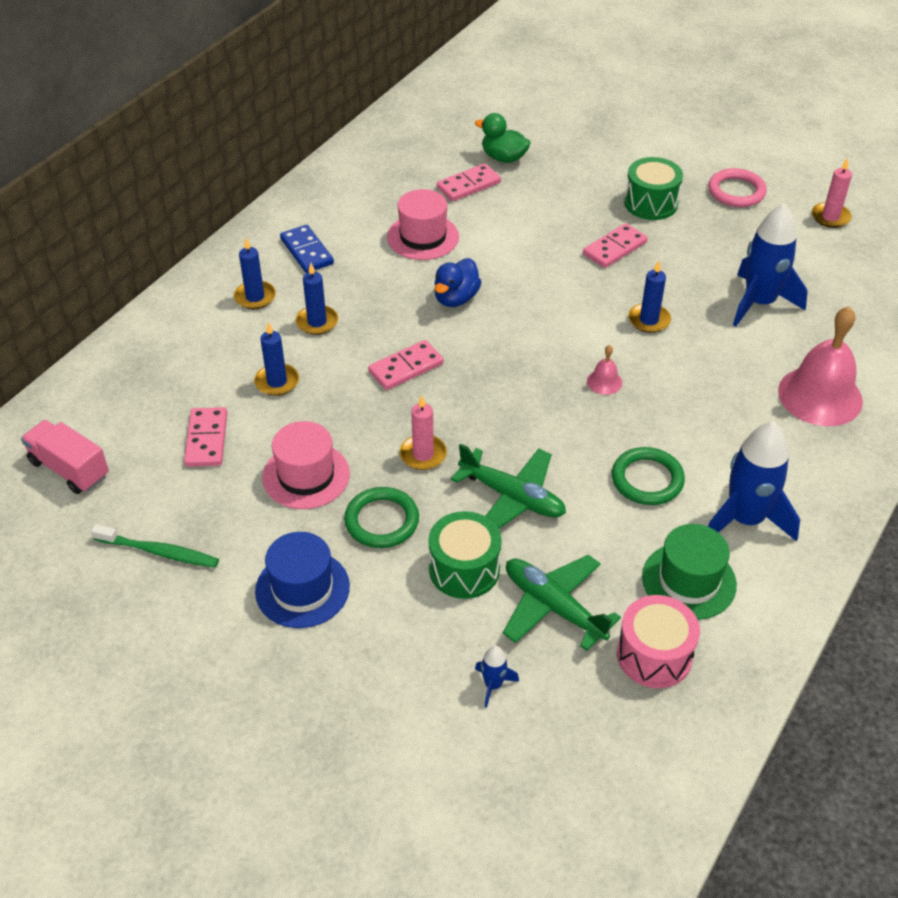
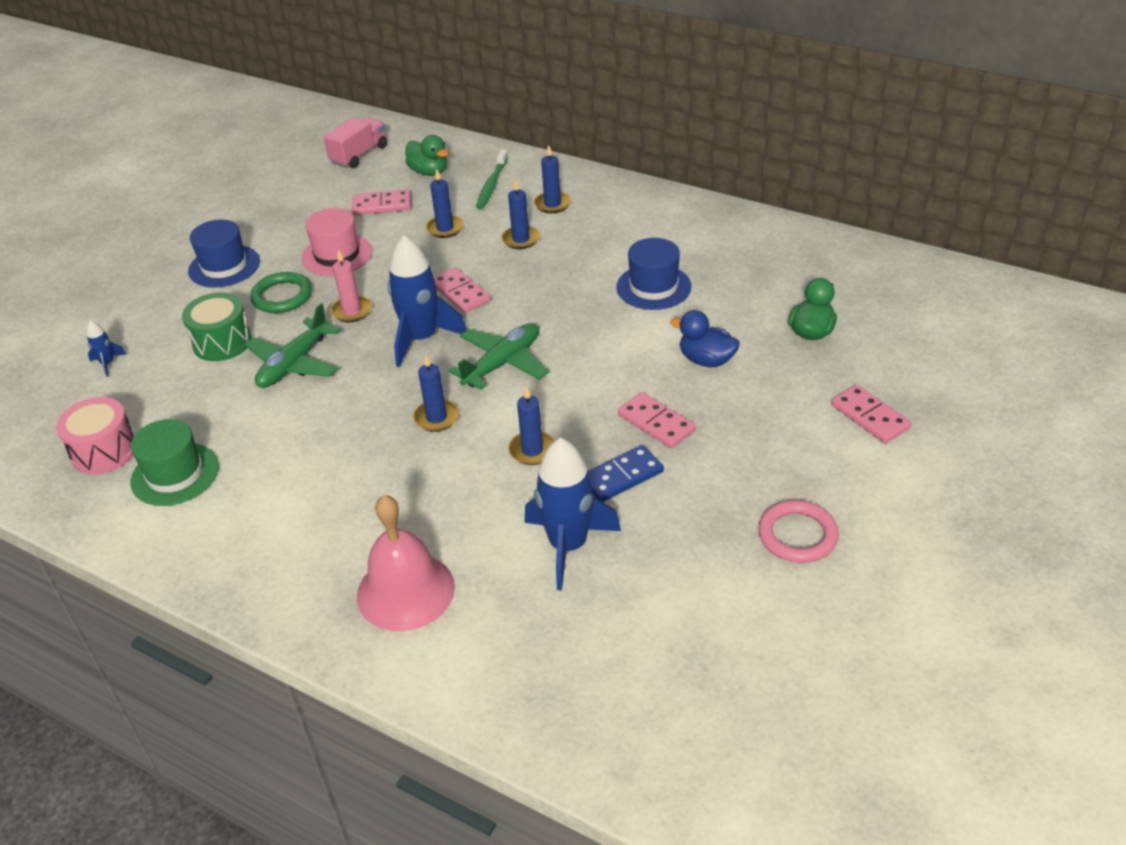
camera: 90 degrees right, 5 degrees down
green toothbrush [91,524,219,568] -> green toothbrush moved to [476,149,508,209]
blue domino [280,225,334,273] -> blue domino moved to [588,445,664,502]
pink hat [387,189,459,260] -> blue hat [616,238,691,310]
blue duck [434,258,481,307] -> blue duck moved to [670,310,740,367]
pink domino [437,163,501,201] -> pink domino moved to [831,385,911,443]
green plane [503,555,621,651] -> green plane moved to [449,323,549,390]
pink bell [587,345,622,395] -> blue candle [413,355,459,432]
green ring [612,447,685,505] -> none
green drum [624,157,683,220] -> none
blue rocket [708,421,800,541] -> blue rocket moved to [388,235,466,368]
pink candle [812,158,852,228] -> none
none -> green duck [405,135,449,176]

